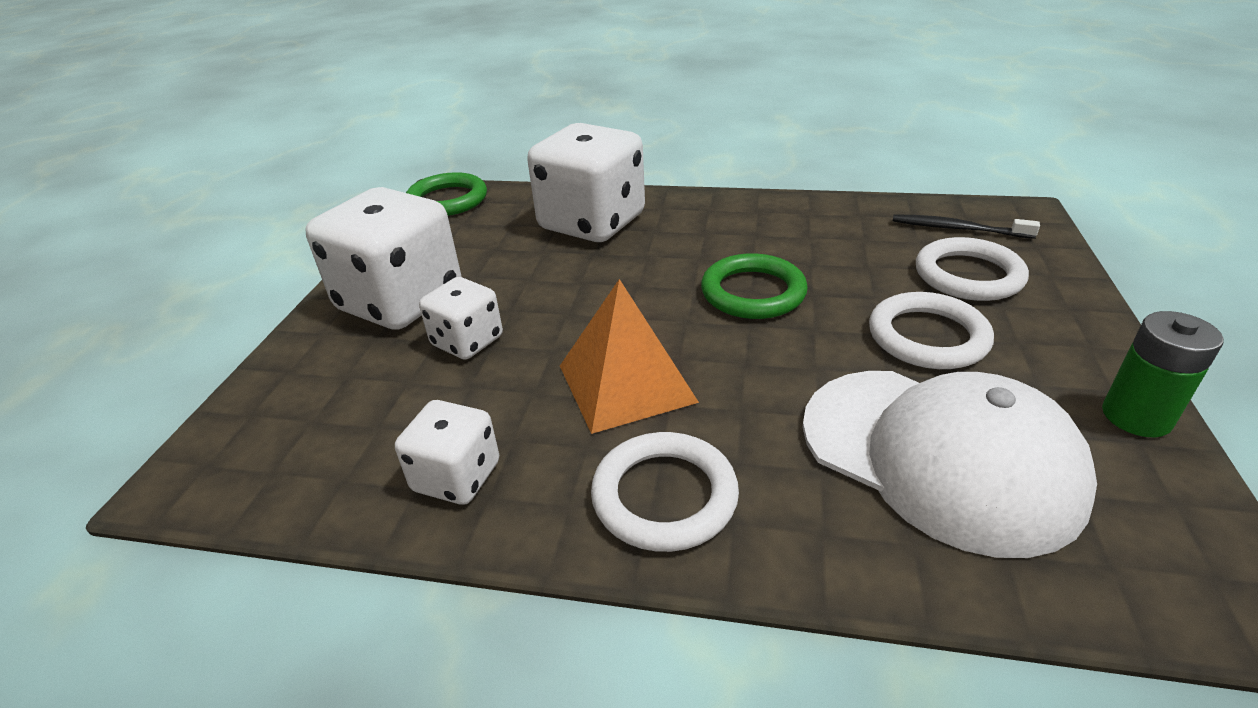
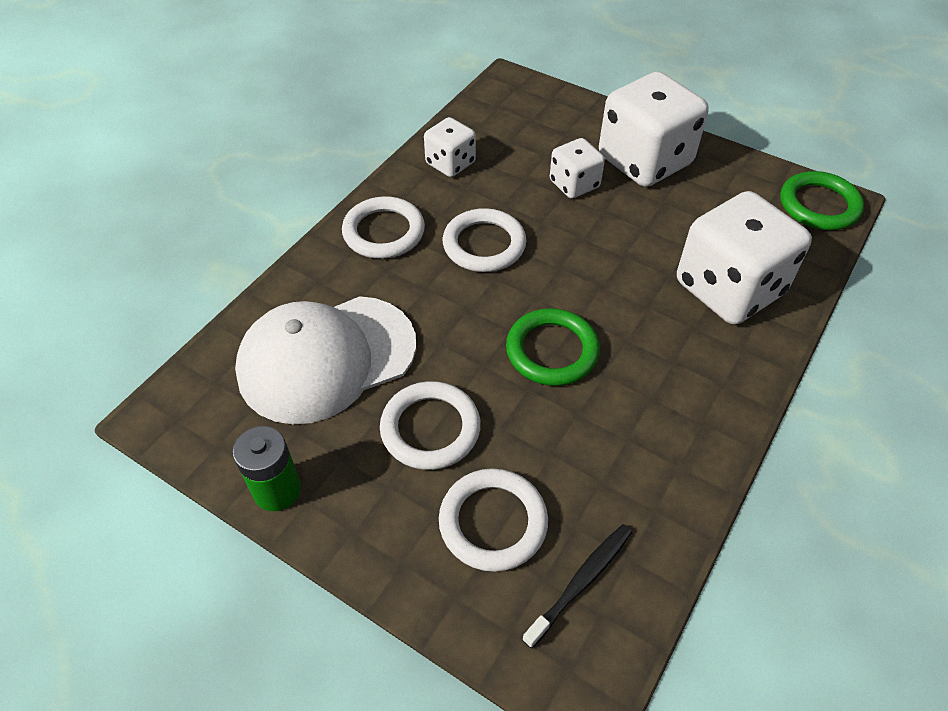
camera: 110 degrees right, 15 degrees up
orange pyramid [560,279,699,434] -> white ring [443,208,526,272]

